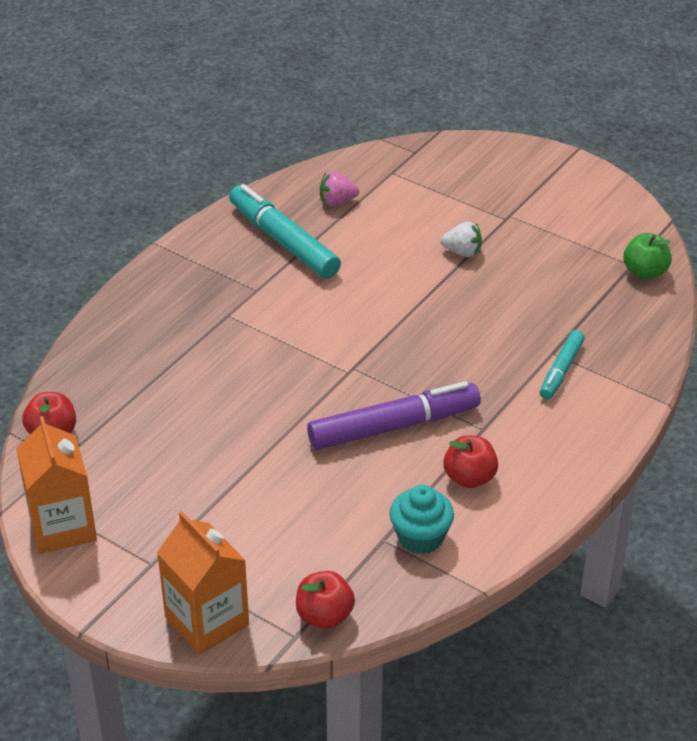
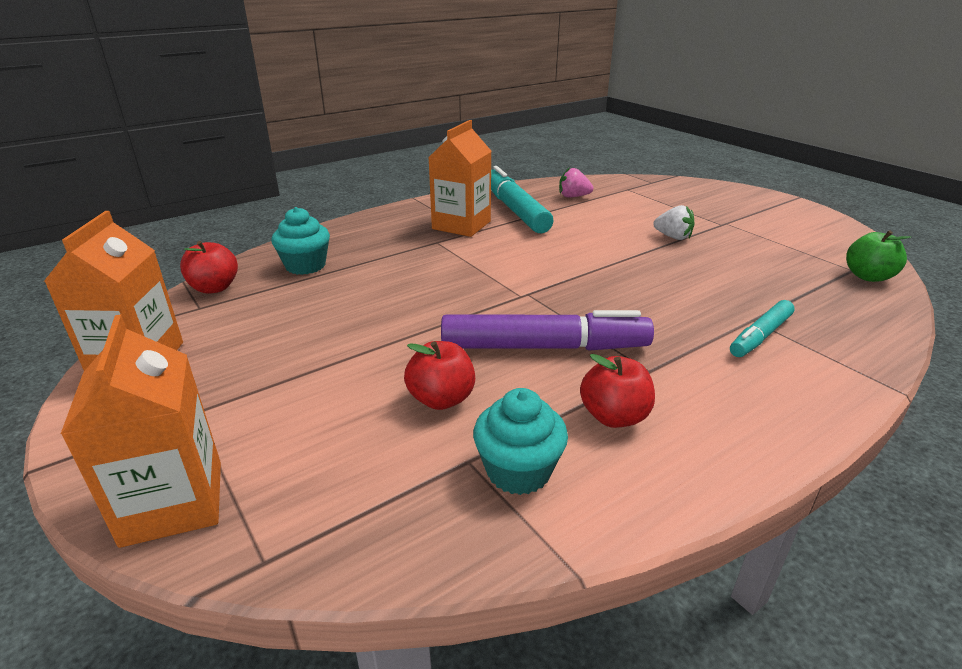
camera: 20 degrees right, 10 degrees down
red apple [296,571,355,629] -> red apple moved to [404,341,475,410]
none -> turquoise cupcake [271,207,330,275]
none -> orange carton [428,120,491,237]

